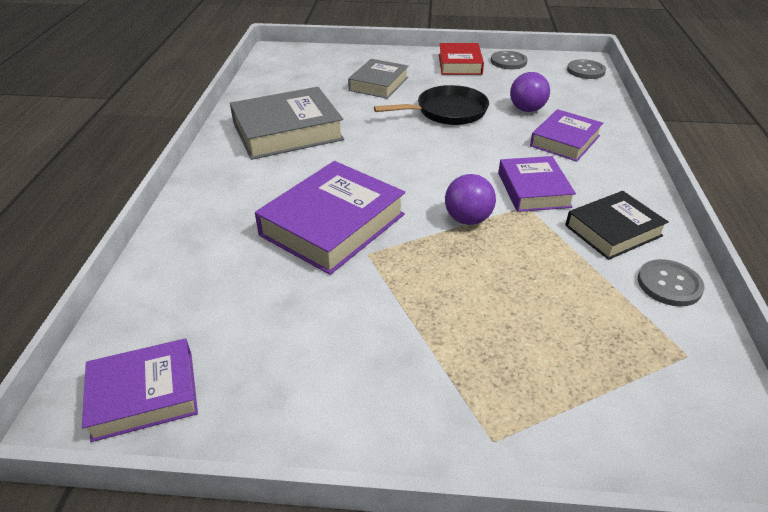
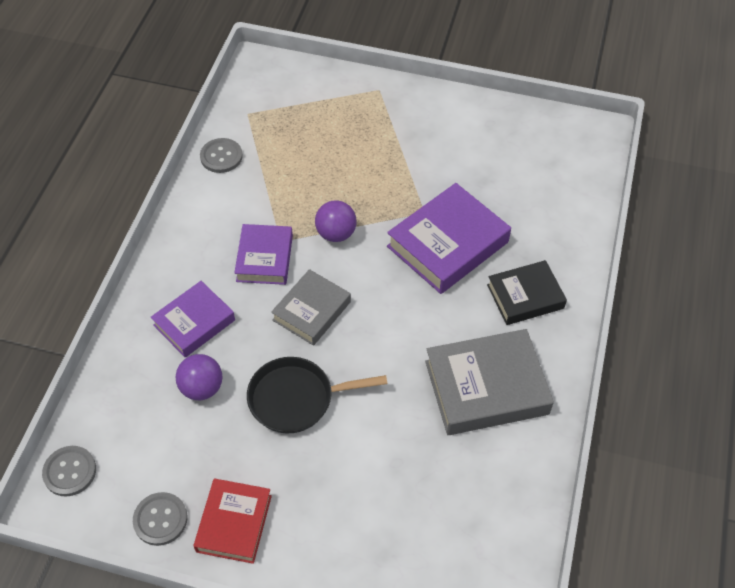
camera: 170 degrees left, 15 degrees up
purple book [82,338,198,442] -> none
grey book [348,59,409,99] -> grey book moved to [271,269,351,346]
black book [565,191,669,260] -> black book moved to [487,260,567,325]

